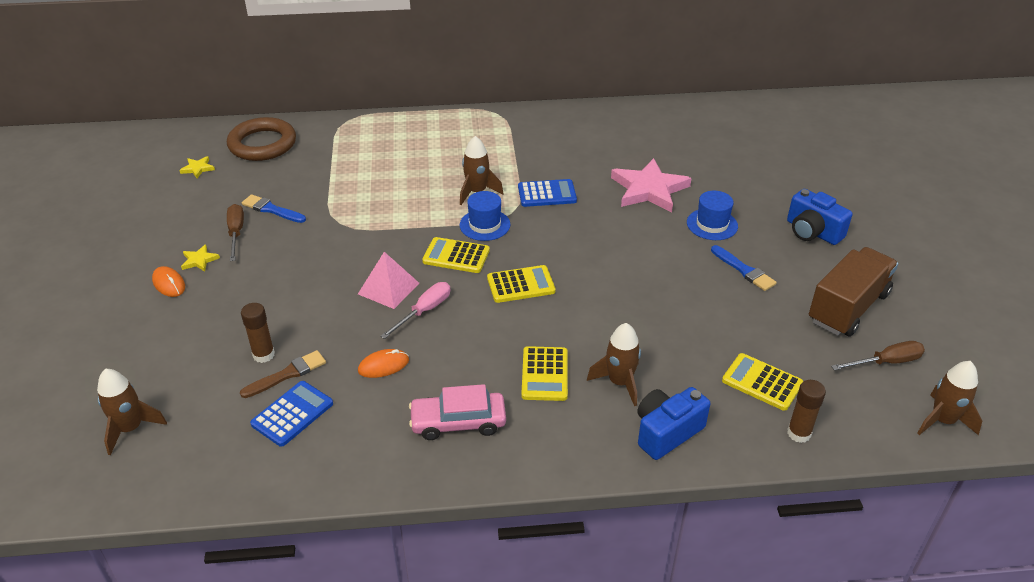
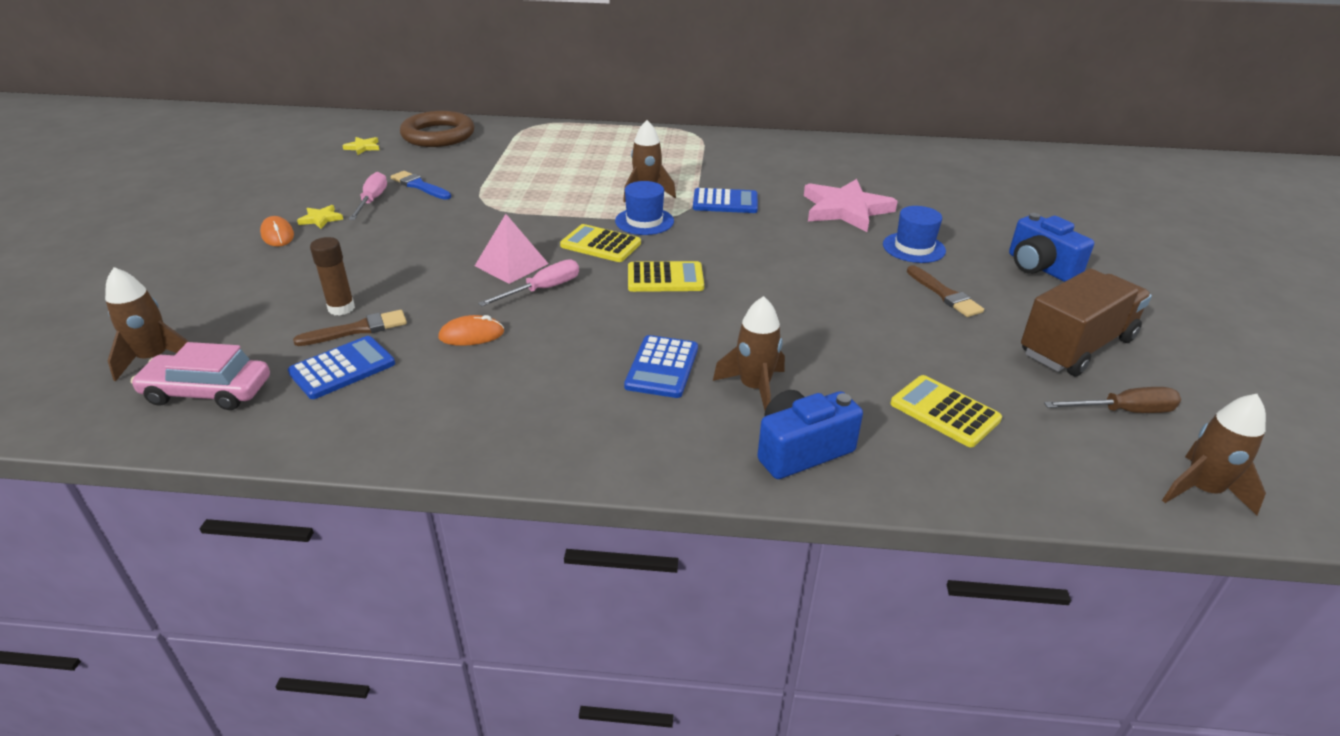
camera: 10 degrees right, 5 degrees down
brown screwdriver [227,204,244,261] -> pink screwdriver [349,172,387,220]
pink car [409,384,506,440] -> pink car moved to [131,342,270,410]
yellow calculator [521,346,568,401] -> blue calculator [624,335,698,398]
blue brush [711,245,777,291] -> brown brush [907,265,984,317]
brown glue stick [787,380,826,443] -> none

